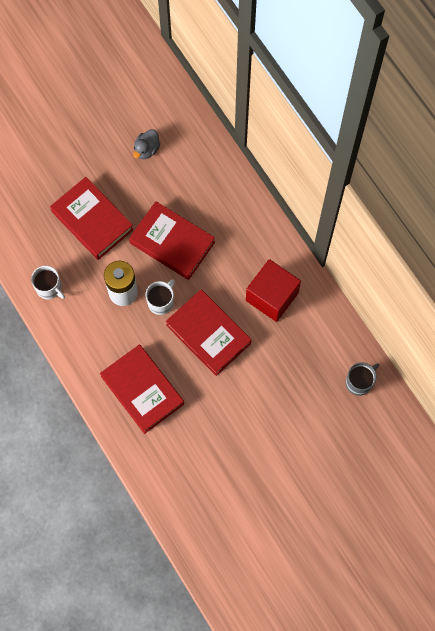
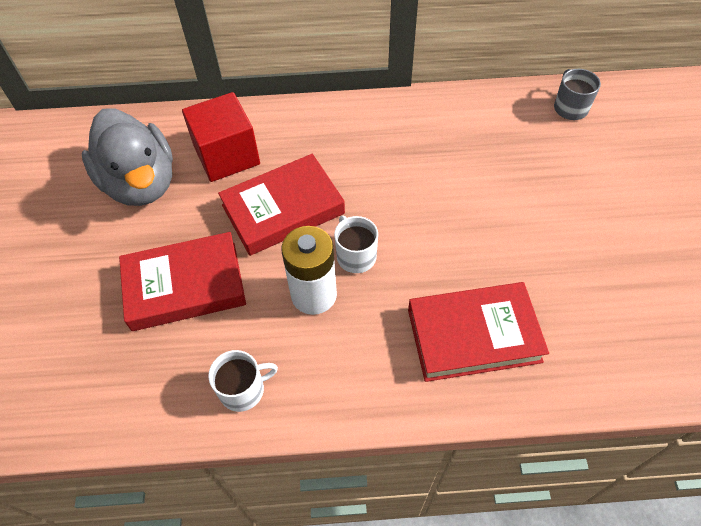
camera: 60 degrees left, 15 degrees down
grey duck [133,129,160,159] -> grey duck [82,108,173,206], size x2.29
red book [166,290,251,376] -> none
red cube [246,259,301,322] -> red cube moved to [182,92,260,182]

